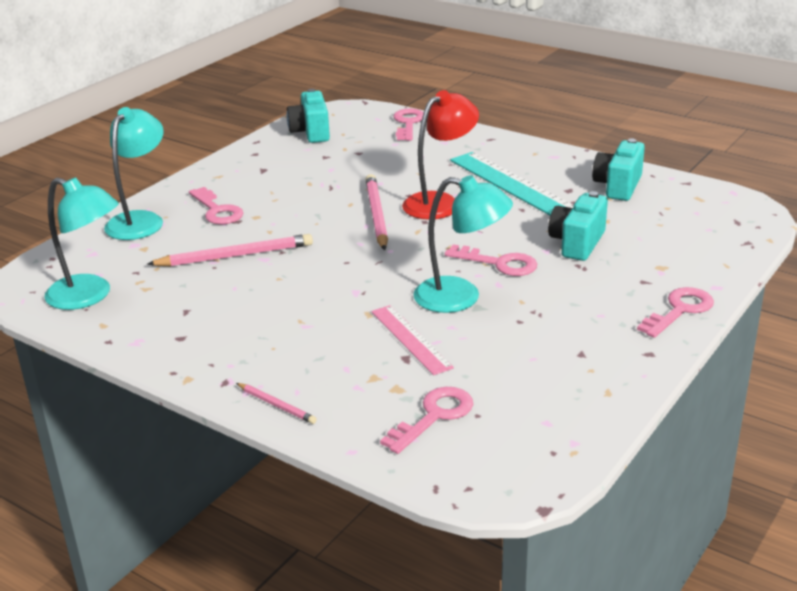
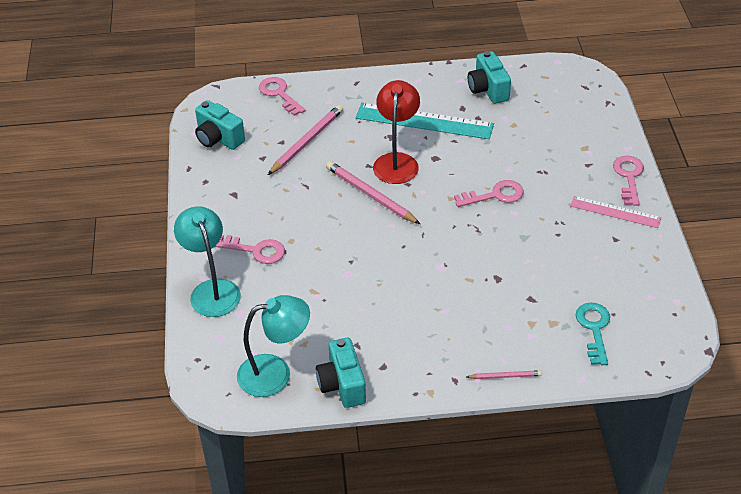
camera: 40 degrees left, 15 degrees up
pink pencil [147,234,313,266] -> pink pencil moved to [268,105,343,175]
pink ruler [371,305,454,375] -> pink ruler moved to [570,196,661,228]
pink key [380,387,473,454] -> turquoise key [576,303,610,365]
turquoise lamp [413,175,513,313] -> none
turquoise camera [548,191,608,261] -> turquoise camera moved to [316,338,366,408]

